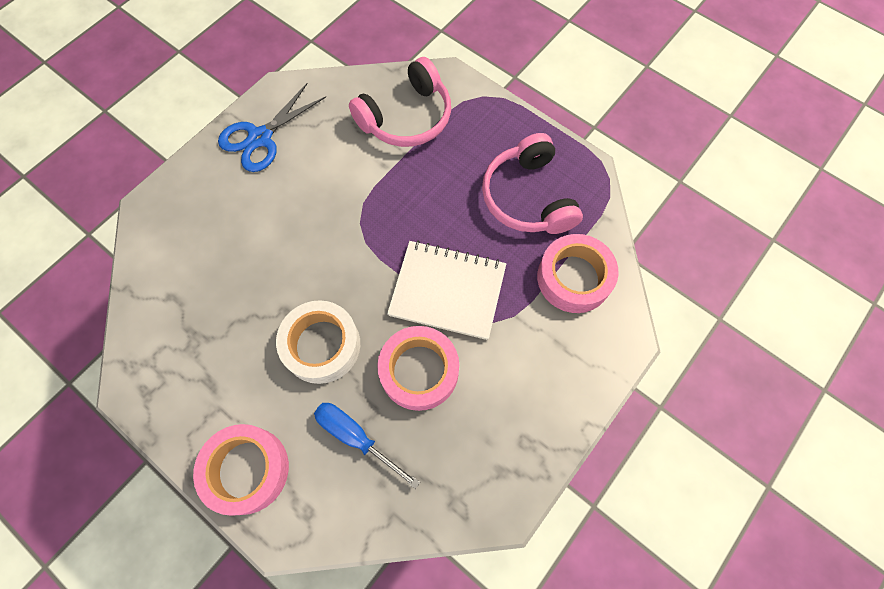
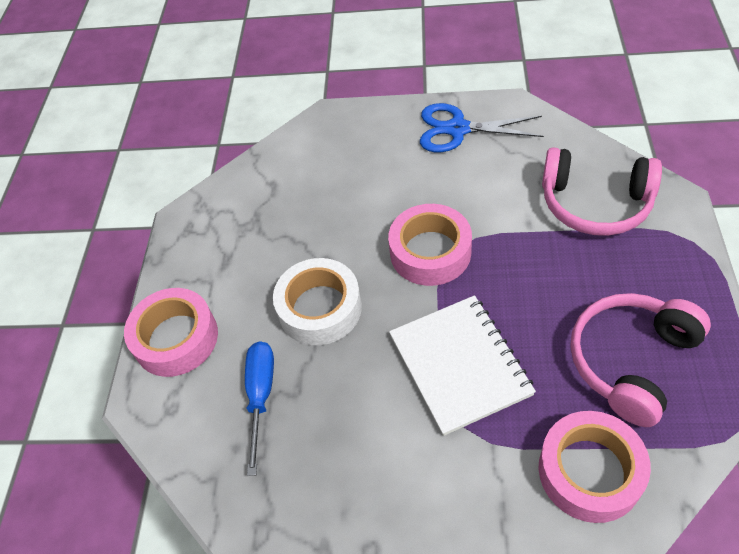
camera: 60 degrees right, 15 degrees down
pink tape [377,326,459,411] -> pink tape moved to [388,204,472,286]

